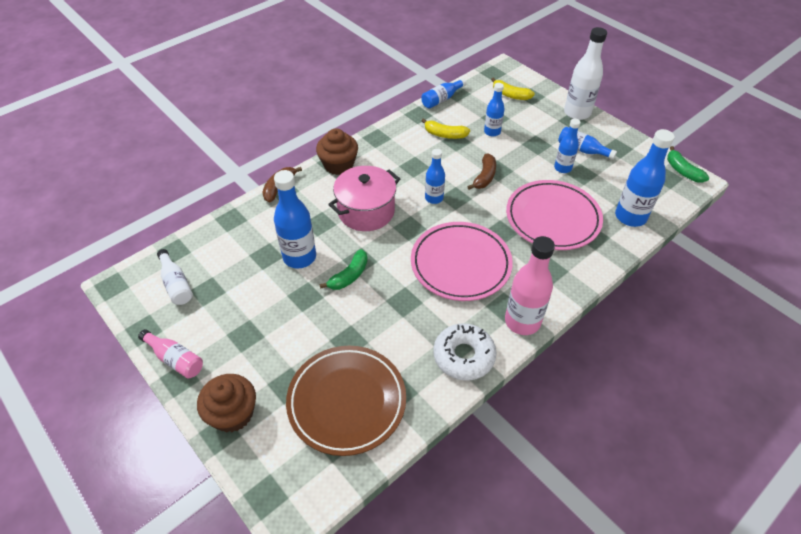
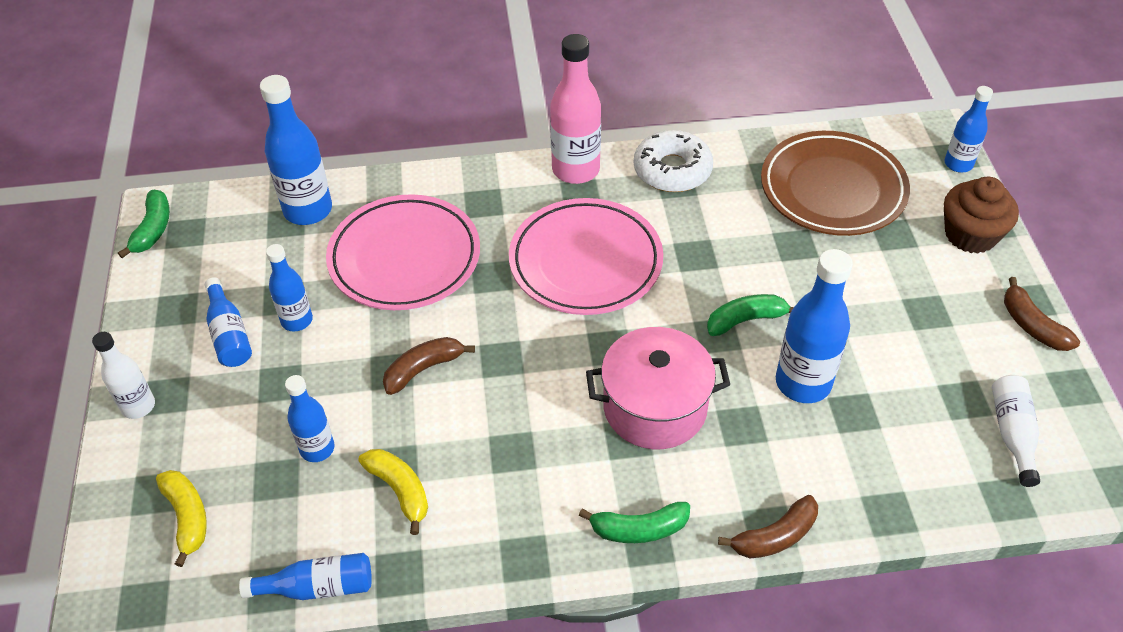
camera: 145 degrees left, 0 degrees up
pink bottle [138,329,203,379] -> brown banana [1004,277,1080,351]
brown cupcake [316,128,358,175] -> green banana [579,502,690,543]
blue bottle [425,149,445,204] -> blue bottle moved to [944,86,993,173]
white bottle [564,27,607,120] -> white bottle [92,332,155,419], size x0.60

